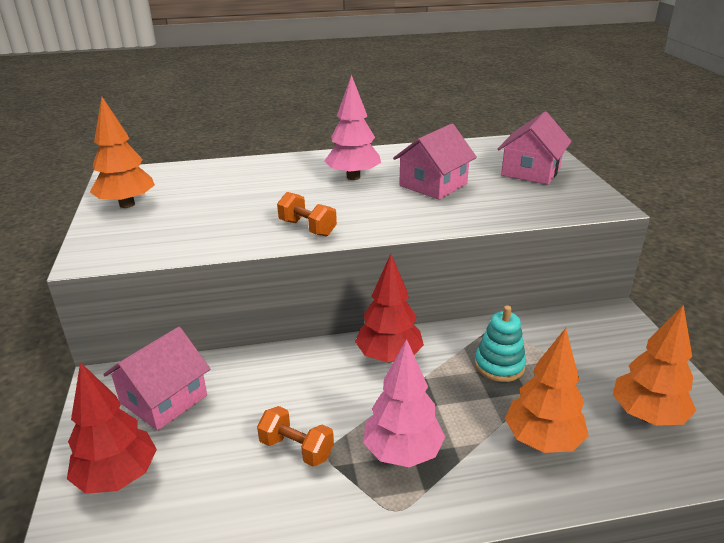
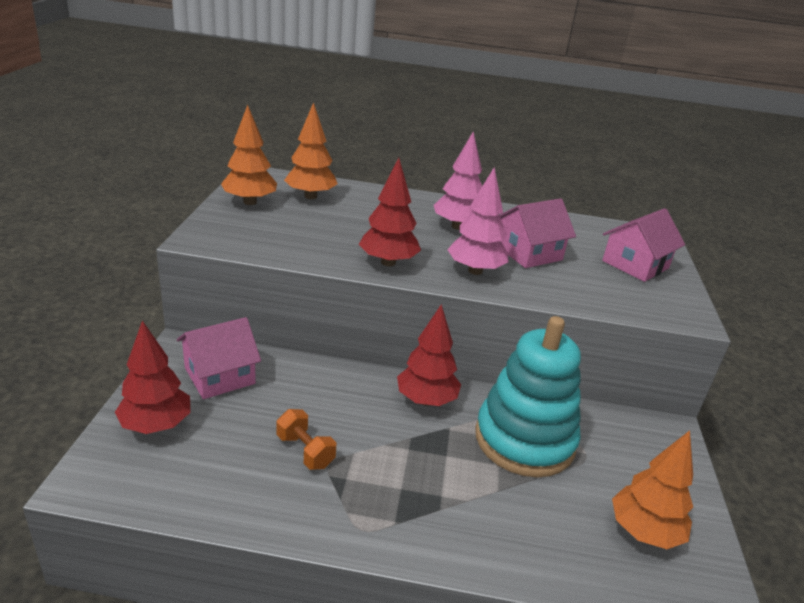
camera: 15 degrees right, 0 degrees up
orange dumbbell [277,192,337,236] -> red tree [359,158,421,266]
pink tree [363,339,445,467] -> pink tree moved to [447,167,509,275]
turquoise stacking toy [475,306,526,382] -> turquoise stacking toy [475,316,581,477], size x2.06
orange tree [505,328,589,453] -> orange tree moved to [284,102,338,199]

